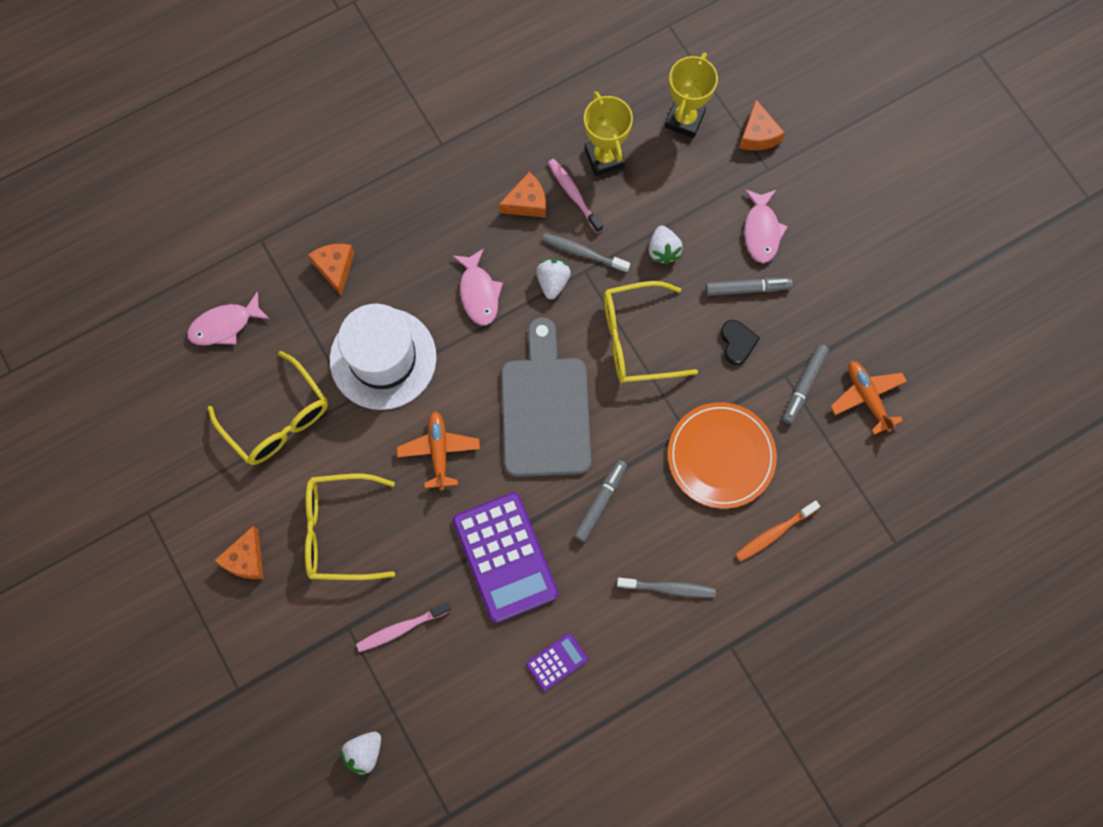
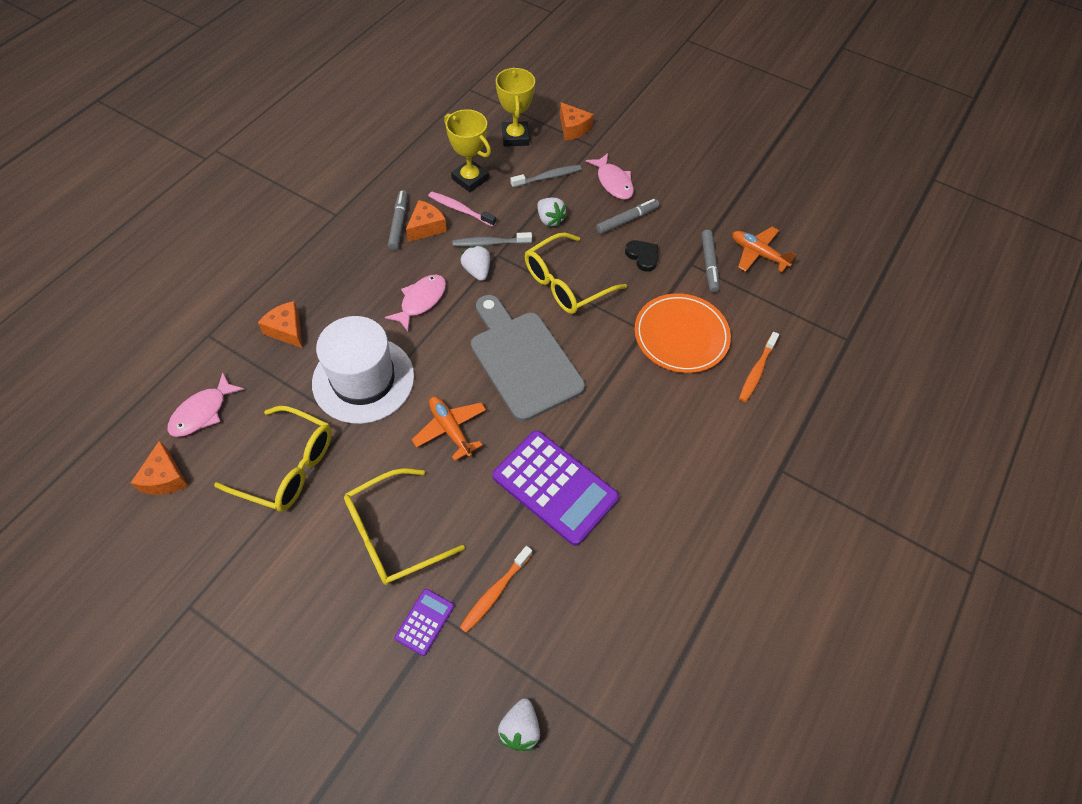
camera: 30 degrees left, 15 degrees down
orange cheese [214,526,264,579] -> orange cheese moved to [131,440,188,495]
pink toothbrush [356,602,451,652] -> orange toothbrush [460,546,532,633]
pink fish [453,248,503,326] -> pink fish turned 105 degrees counterclockwise [385,275,446,331]
purple calculator [526,633,588,691] -> purple calculator moved to [395,589,454,656]
grey marker [574,460,627,542] -> grey marker moved to [388,190,408,250]
grey toothbrush [617,578,716,598] -> grey toothbrush moved to [510,165,582,188]

